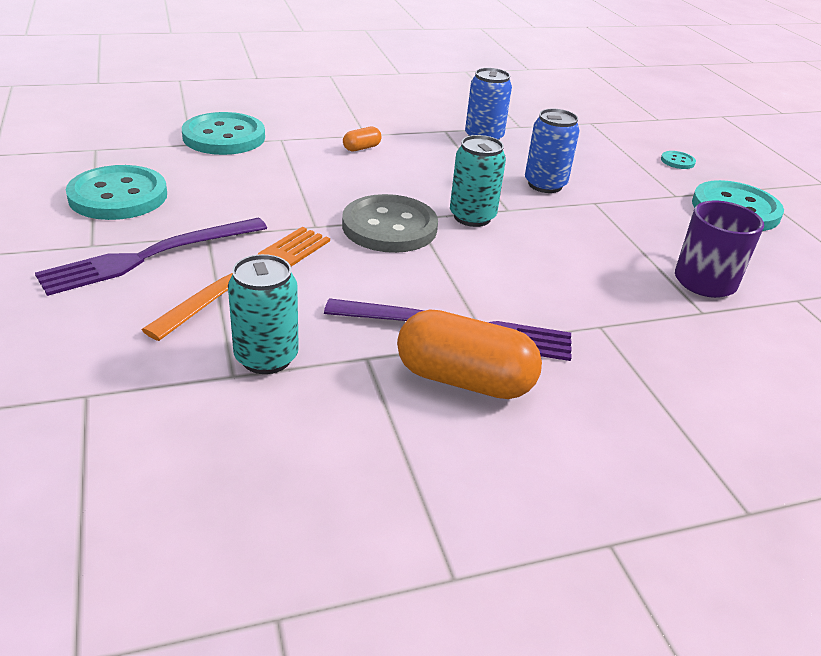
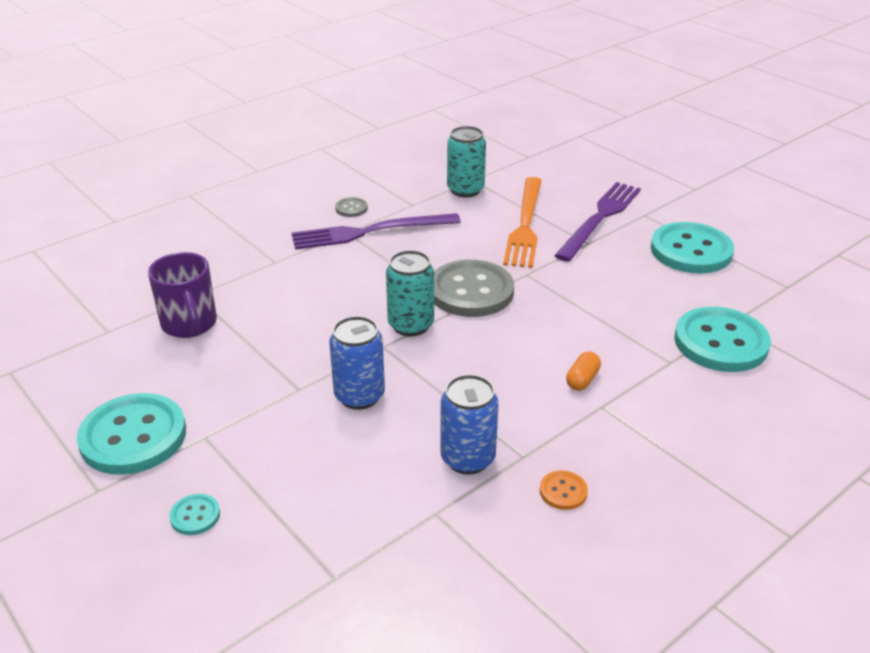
camera: 160 degrees right, 0 degrees up
orange capsule [397,309,542,399] -> grey button [335,197,368,217]
none -> orange button [540,471,588,510]

